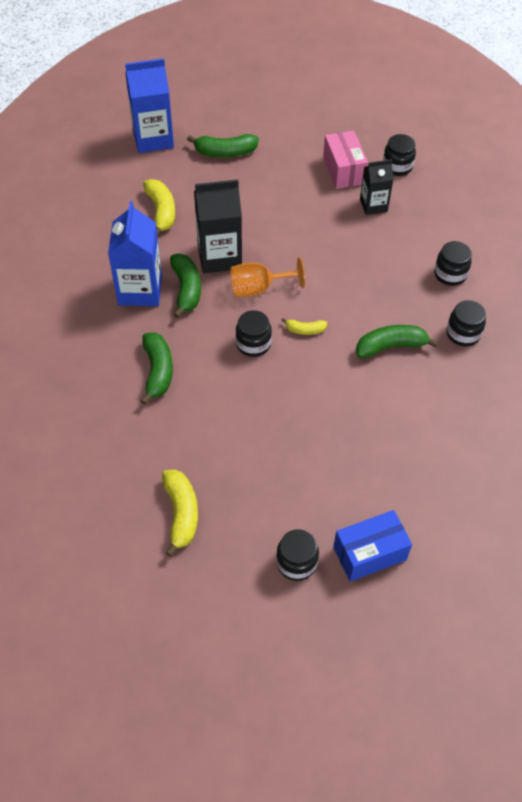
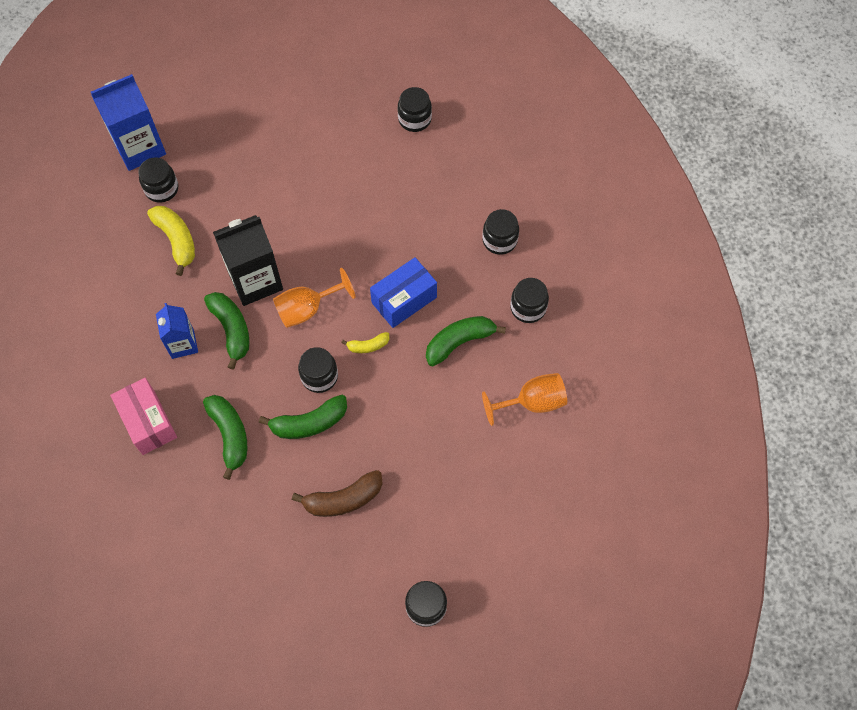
camera: 15 degrees left, 10 degrees up
blue carton [108,201,162,306] -> blue carton [156,303,198,359], size x0.61
yellow banana [162,470,198,557] -> none
green banana [187,134,259,157] -> green banana moved to [259,395,347,439]
pink box [323,131,368,189] -> pink box moved to [110,378,177,455]
blue box [333,510,412,582] -> blue box moved to [370,257,437,328]
black carton [360,159,394,215] -> none
none -> black jar [138,157,178,203]
none -> brown banana [292,470,383,517]
none -> orange goblet [482,373,567,426]

